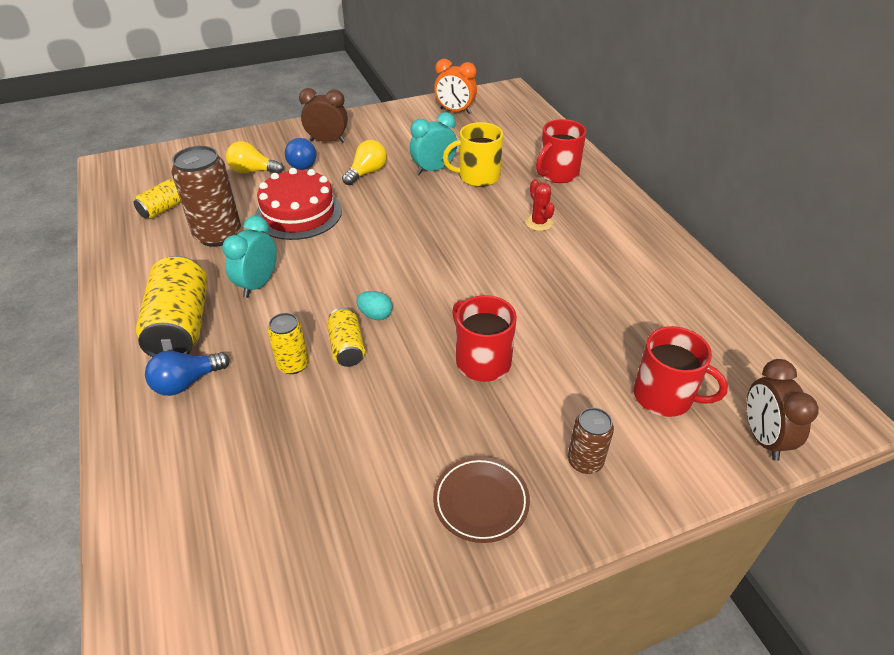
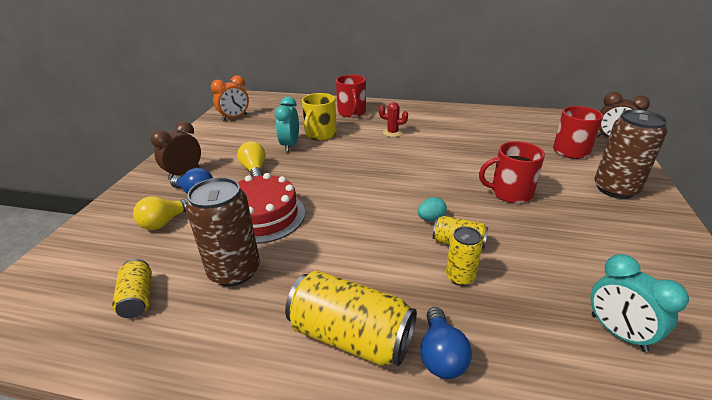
camera: 55 degrees left, 10 degrees down
turquoise clock [222,216,277,298] -> turquoise clock moved to [590,254,689,352]
brown plate [433,457,530,543] -> none
brown can [568,408,614,474] -> brown can [594,109,667,199], size x1.83

